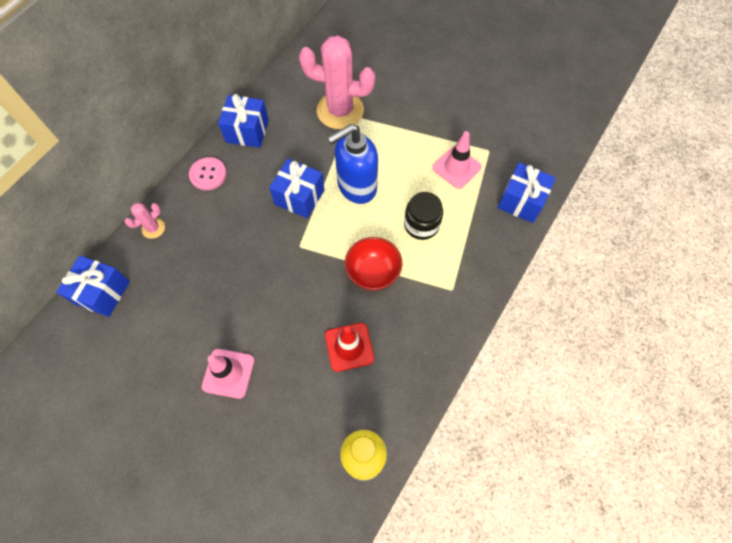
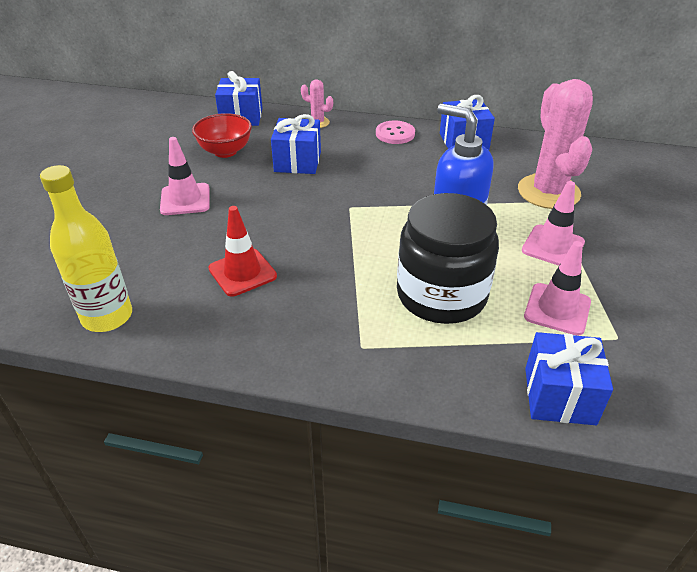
camera: 70 degrees right, 25 degrees down
blue gift [269,159,324,219] -> blue gift moved to [271,114,321,174]
red bowl [345,237,402,291] -> red bowl moved to [192,113,252,158]
black jar [404,192,443,240] -> black jar [397,193,499,324], size x1.77
none -> pink traffic cone [522,181,585,266]

